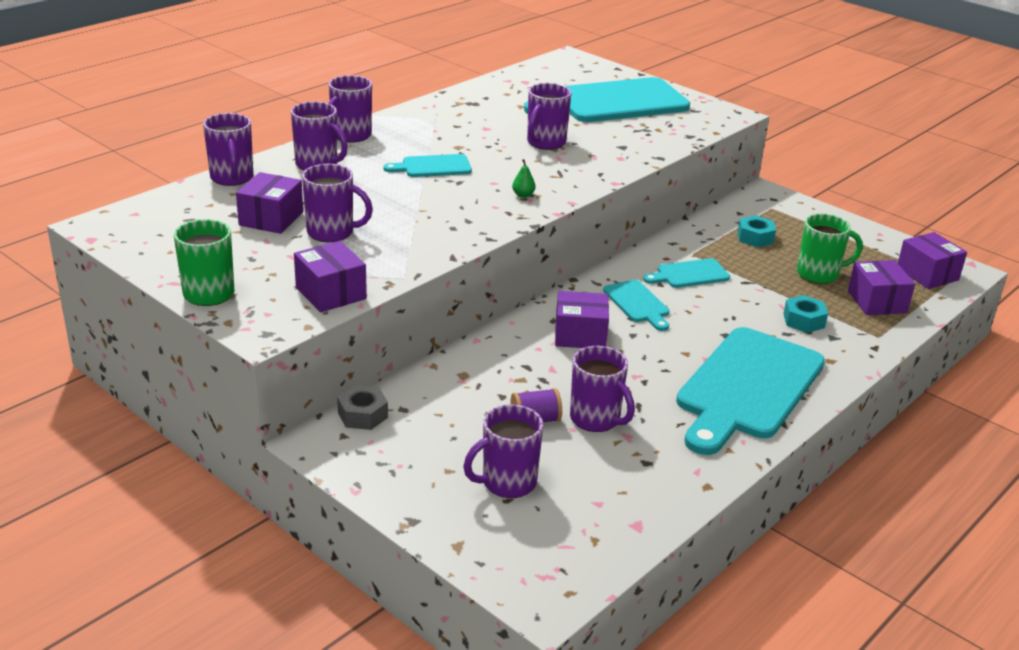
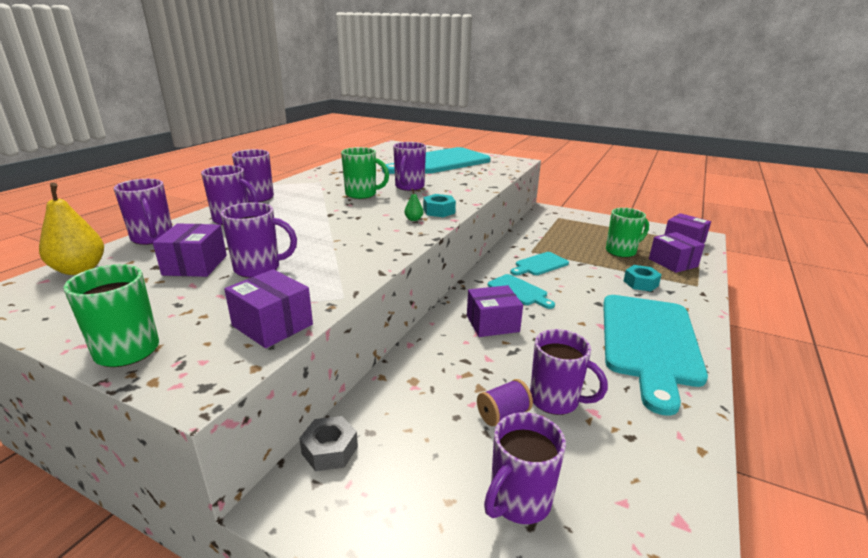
camera: 15 degrees left, 5 degrees down
turquoise cutting board [384,154,472,177] -> none
turquoise nut [738,215,776,247] -> turquoise nut moved to [423,194,456,217]
none -> yellow pear [39,183,104,275]
none -> green mug [341,147,389,199]

